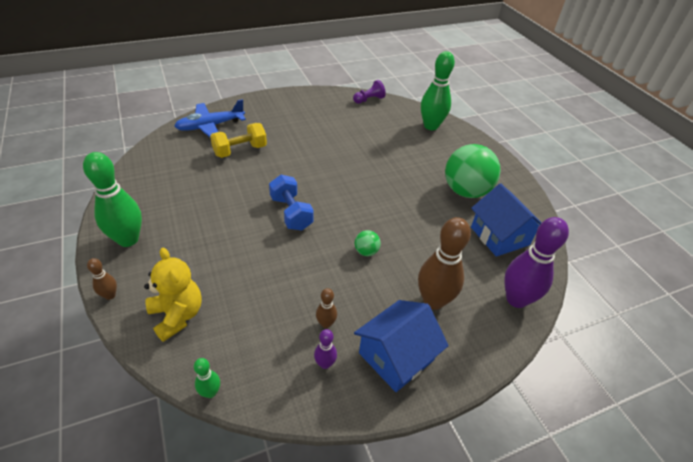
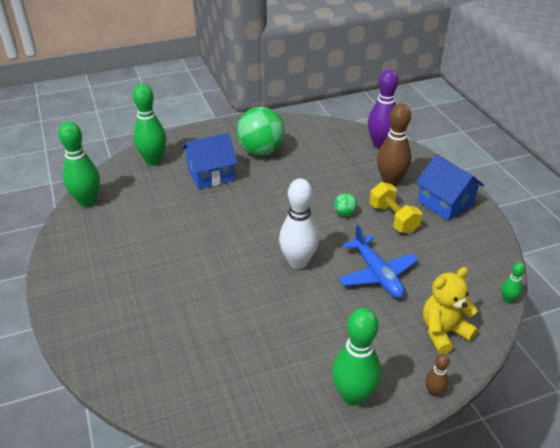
camera: 85 degrees left, 5 degrees down
blue plane [174,99,246,137] -> blue plane moved to [338,224,418,298]
yellow dumbbell [210,123,267,158] -> yellow dumbbell moved to [369,182,422,234]
blue dumbbell [269,175,314,231] -> white bowling pin [279,178,319,269]
purple bowling pin [314,329,337,369] -> none
brown bowling pin [316,288,337,328] -> none
purple pawn [353,80,386,104] -> green bowling pin [58,121,100,207]
blue house [471,183,542,257] -> blue house moved to [182,133,238,189]

